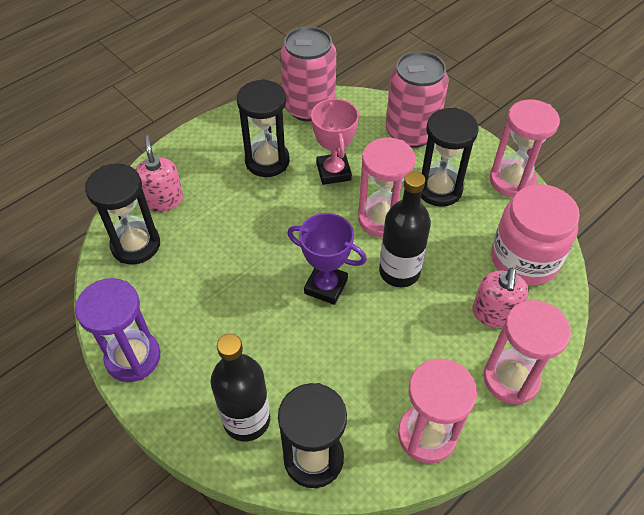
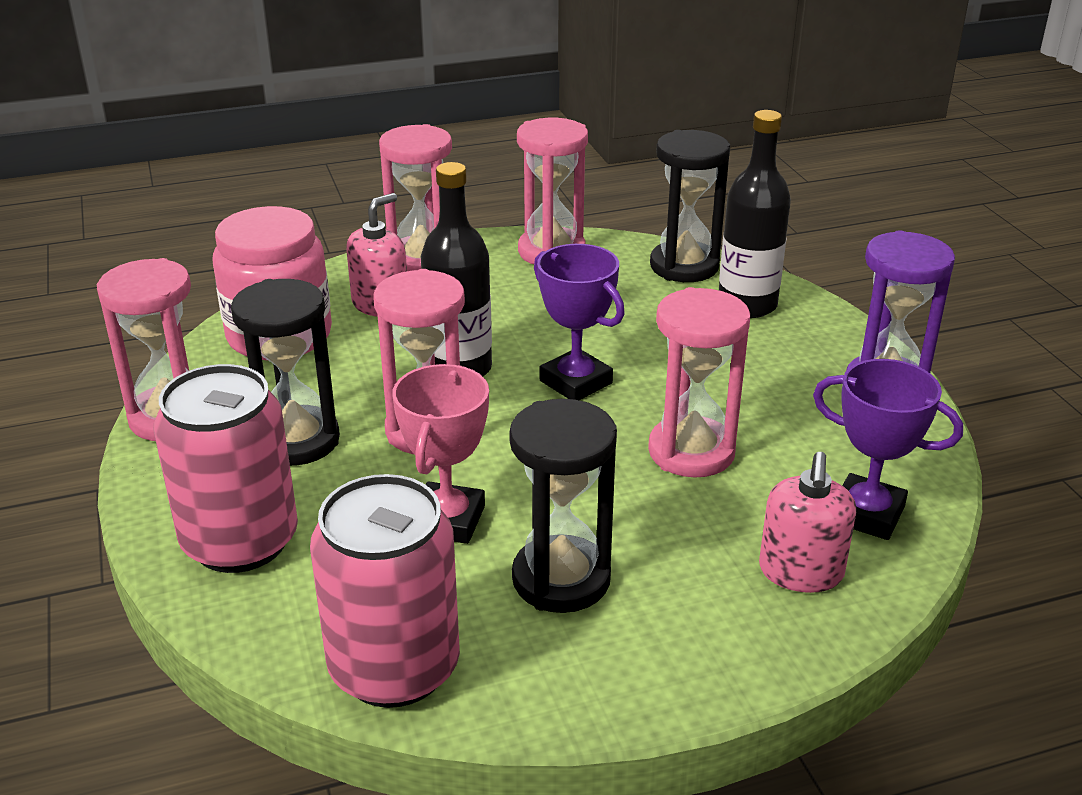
camera: 155 degrees left, 20 degrees down
black hourglass [85,164,160,264] -> purple trophy [813,359,963,540]
none -> pink hourglass [648,287,750,478]

